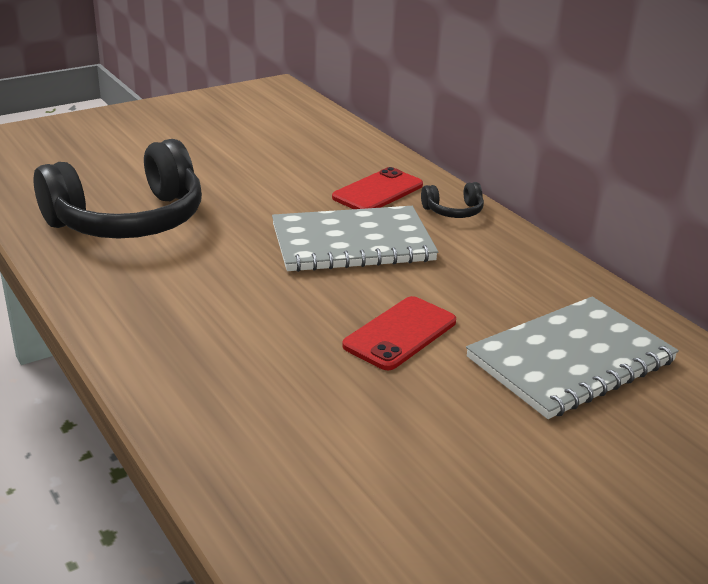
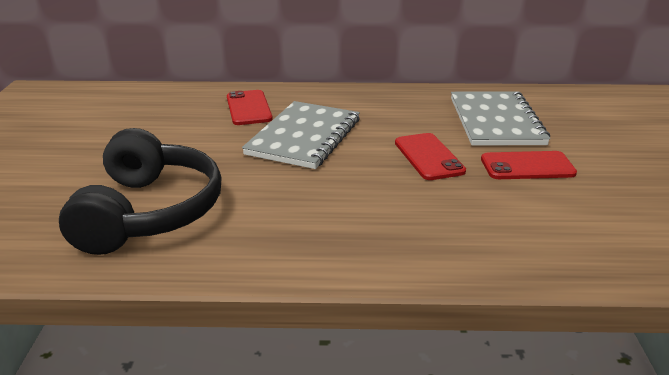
camera: 55 degrees left, 0 degrees up
black headphones [421,182,484,218] -> none
none -> red phone [481,151,577,179]

